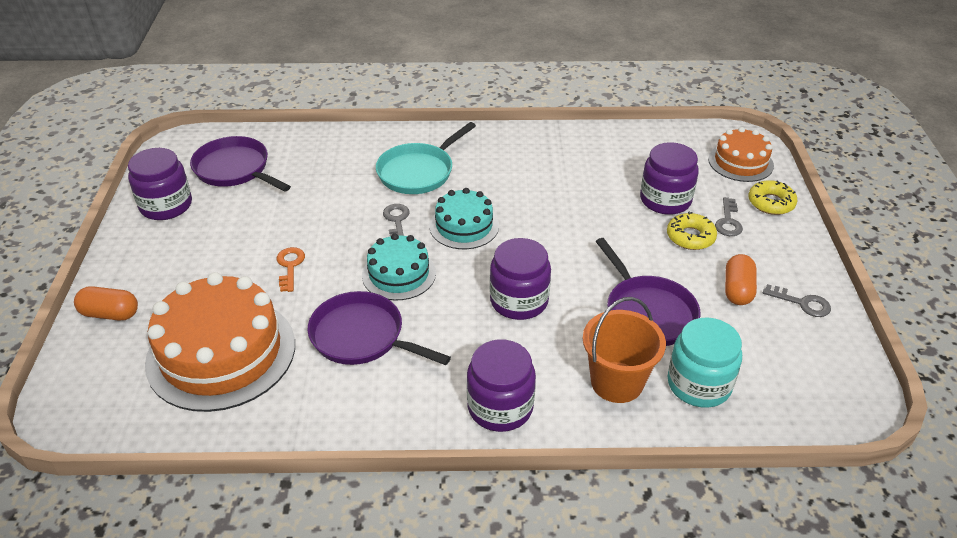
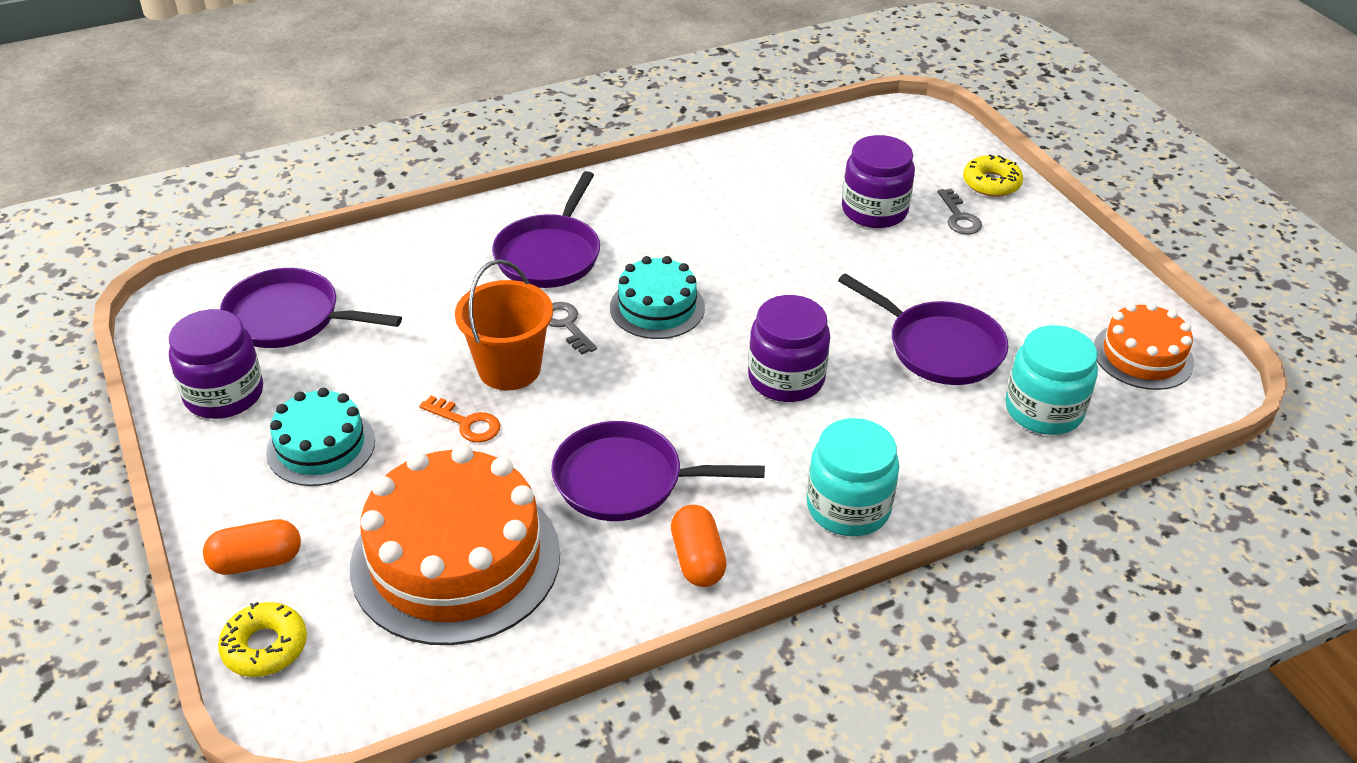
camera: 25 degrees left, 0 degrees up
orange key [277,247,305,292] -> orange key turned 150 degrees clockwise [419,396,500,443]
turquoise cake [362,233,436,301] -> turquoise cake moved to [266,388,375,486]
turquoise pan [376,122,476,194] -> purple pan [492,171,600,288]
purple jar [467,339,536,432] -> turquoise jar [807,418,899,536]
orange bucket [583,297,666,403] -> orange bucket moved to [455,259,553,390]
yellow donut [667,212,717,250] -> yellow donut moved to [218,602,307,677]
orange cake [708,127,774,182] -> orange cake moved to [1094,302,1194,390]
orange capsule [725,254,757,305] -> orange capsule moved to [671,505,727,587]
grey key [763,284,831,317] -> none

